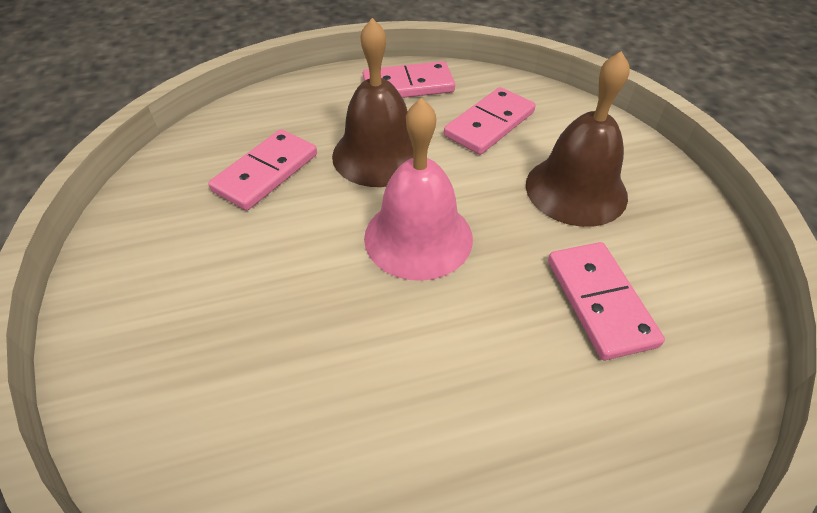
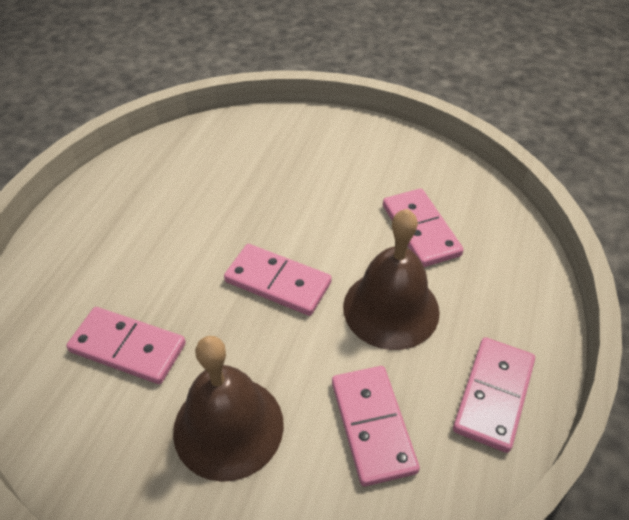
camera: 125 degrees right, 0 degrees up
pink bell [364,98,473,281] -> pink domino [224,244,332,316]

